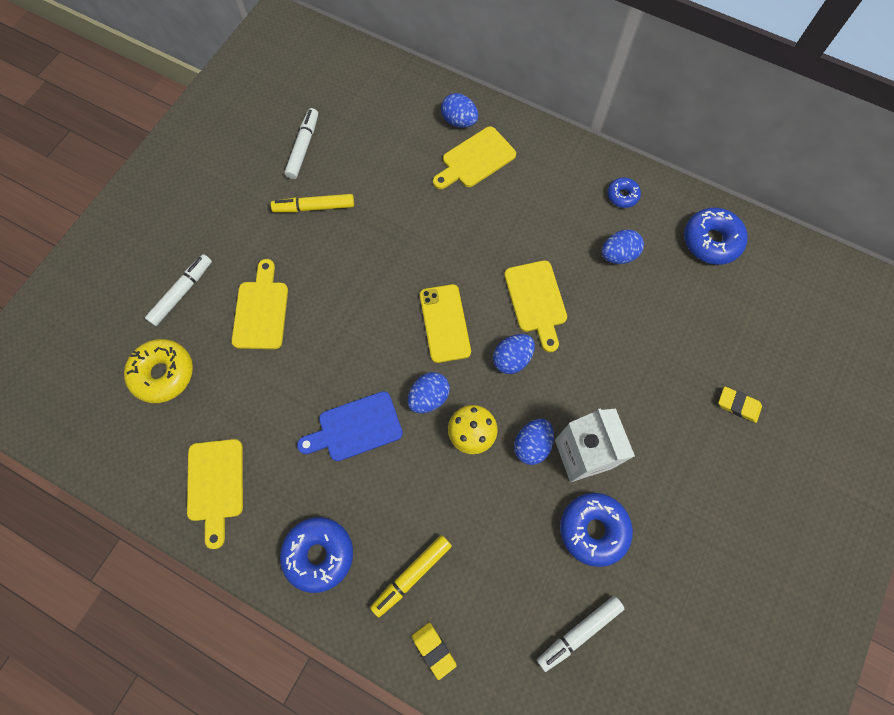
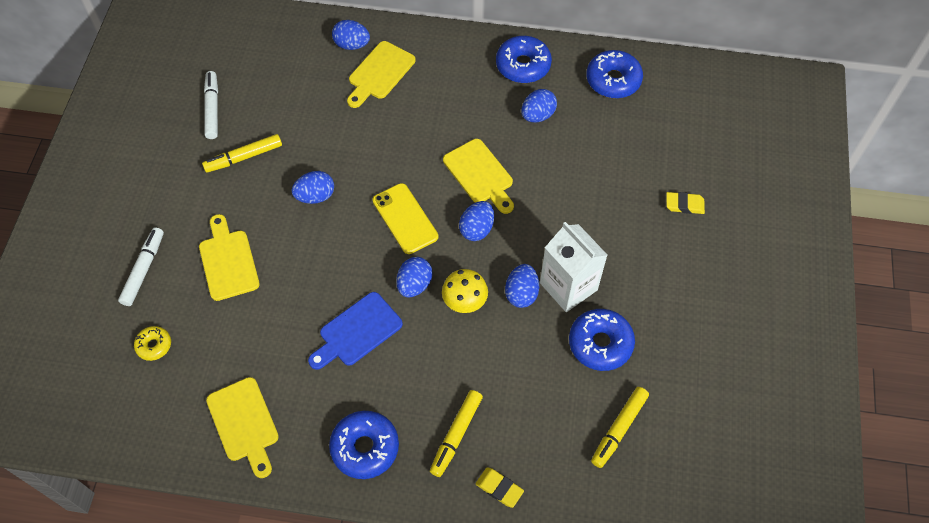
camera: 20 degrees left, 10 degrees down
yellow donut [124,339,193,403] -> yellow donut [134,326,171,361], size x0.56
white marker [537,596,624,672] -> yellow marker [591,387,649,468]
blue donut [607,177,641,208] -> blue donut [496,36,552,83], size x1.80
none -> blue egg [292,171,334,204]

